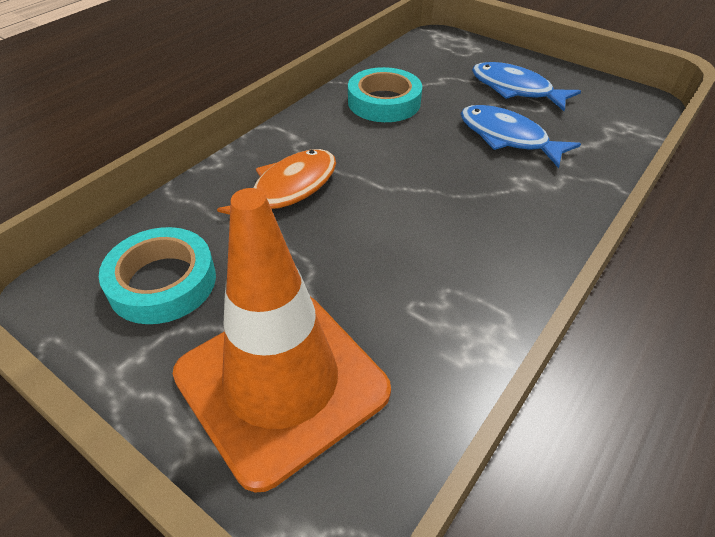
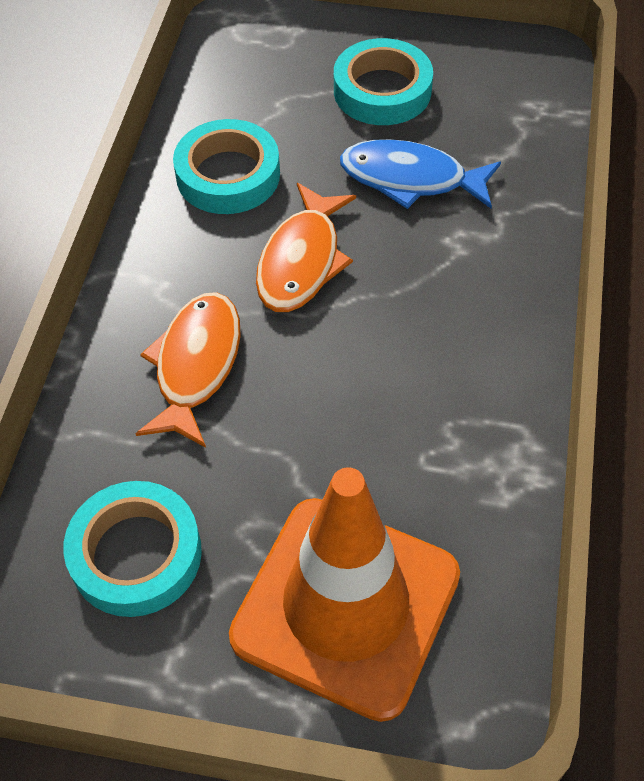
camera: 25 degrees left, 10 degrees up
blue fish [472,62,581,111] -> turquoise tape [334,38,433,125]
none -> orange fish [256,183,356,312]

